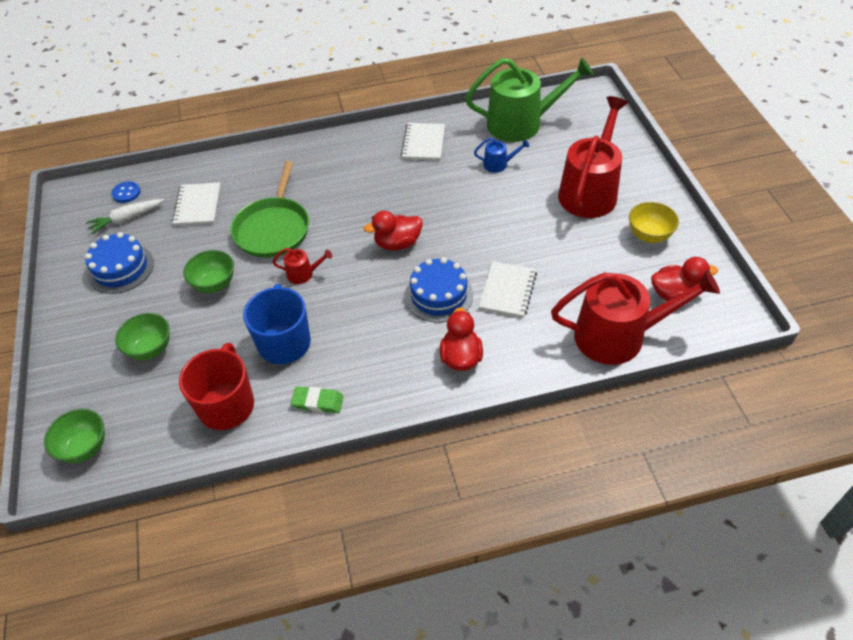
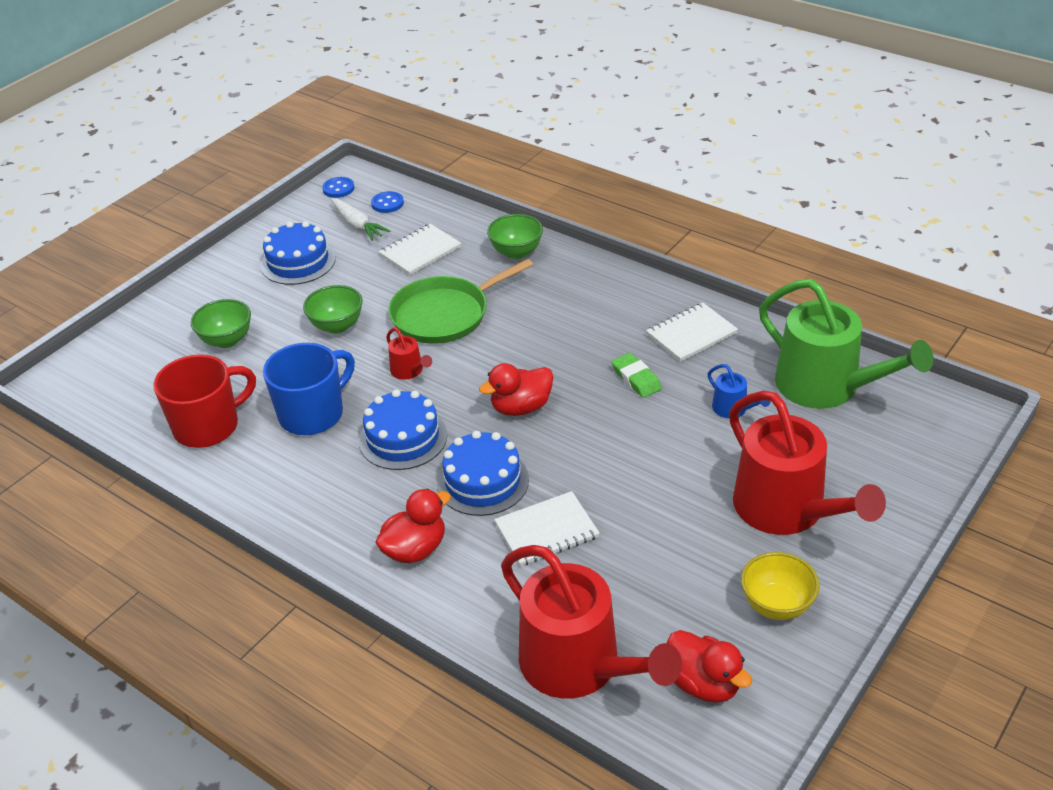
camera: 50 degrees right, 10 degrees down
green bowl [44,409,105,463] -> green bowl moved to [487,214,543,259]
white carrot [86,199,164,234] -> white carrot turned 150 degrees counterclockwise [331,198,390,241]
green eraser [291,387,344,413] -> green eraser moved to [612,353,662,398]
red duck [364,211,423,250] -> red duck turned 60 degrees counterclockwise [479,363,553,416]
red watering can [558,96,628,218] -> red watering can turned 75 degrees clockwise [729,391,886,535]
none -> blue button [322,177,354,198]
none -> blue cake [359,390,447,470]

